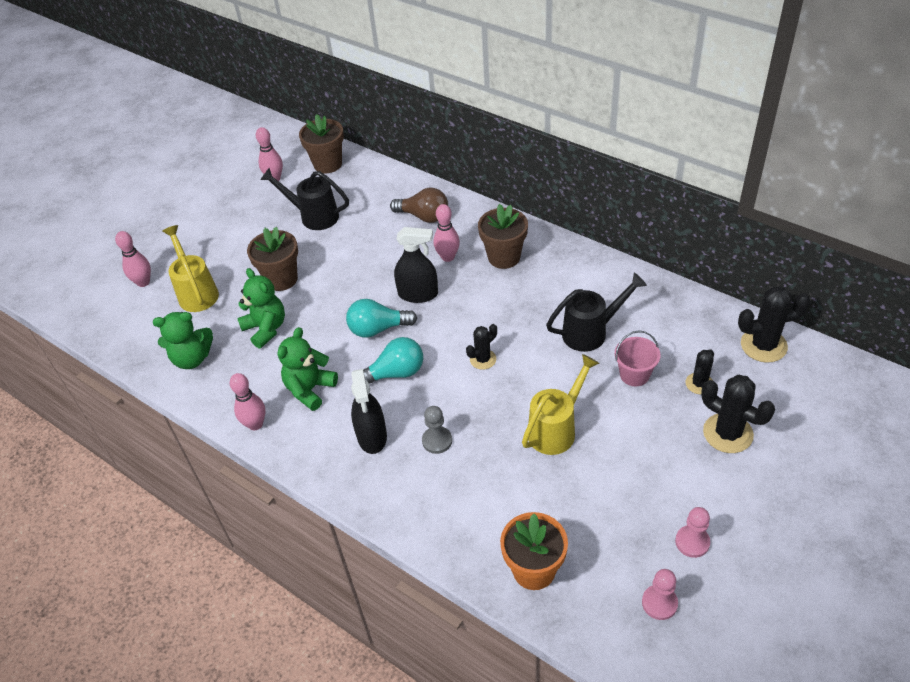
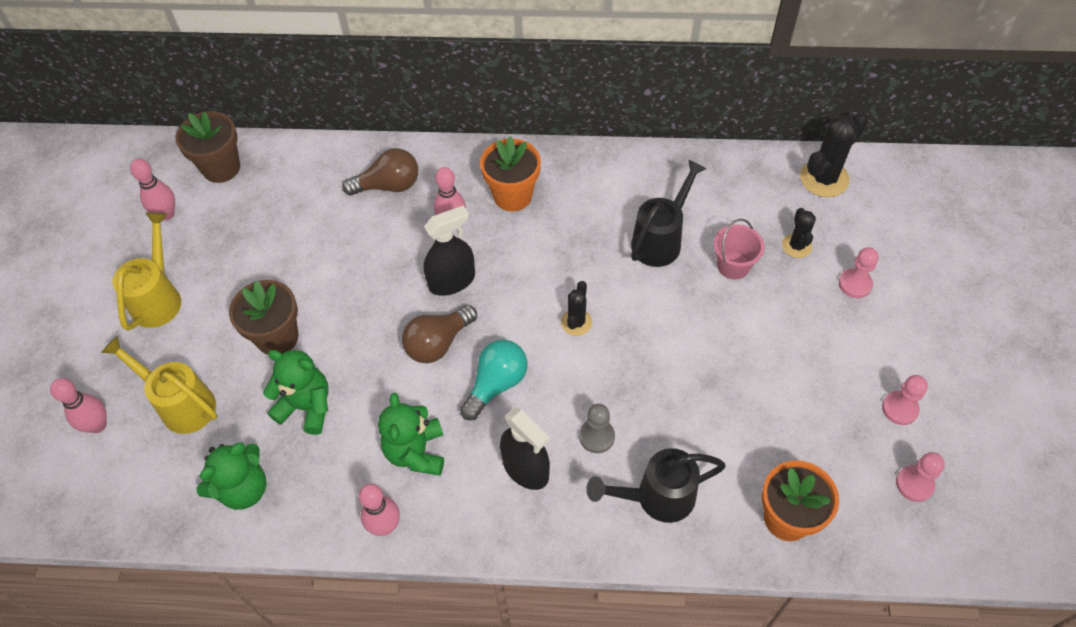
camera: 35 degrees left, 10 degrees up
black watering can [260,168,349,230] -> black watering can moved to [586,448,726,523]
turquoise light bulb [346,299,417,338] -> brown light bulb [402,305,477,363]
brown flower pot [478,204,528,269] -> orange flower pot [480,136,541,212]
yellow watering can [522,354,600,455] -> yellow watering can moved to [112,212,181,331]
black cactus [701,375,775,453] -> pink pawn [839,247,879,298]

